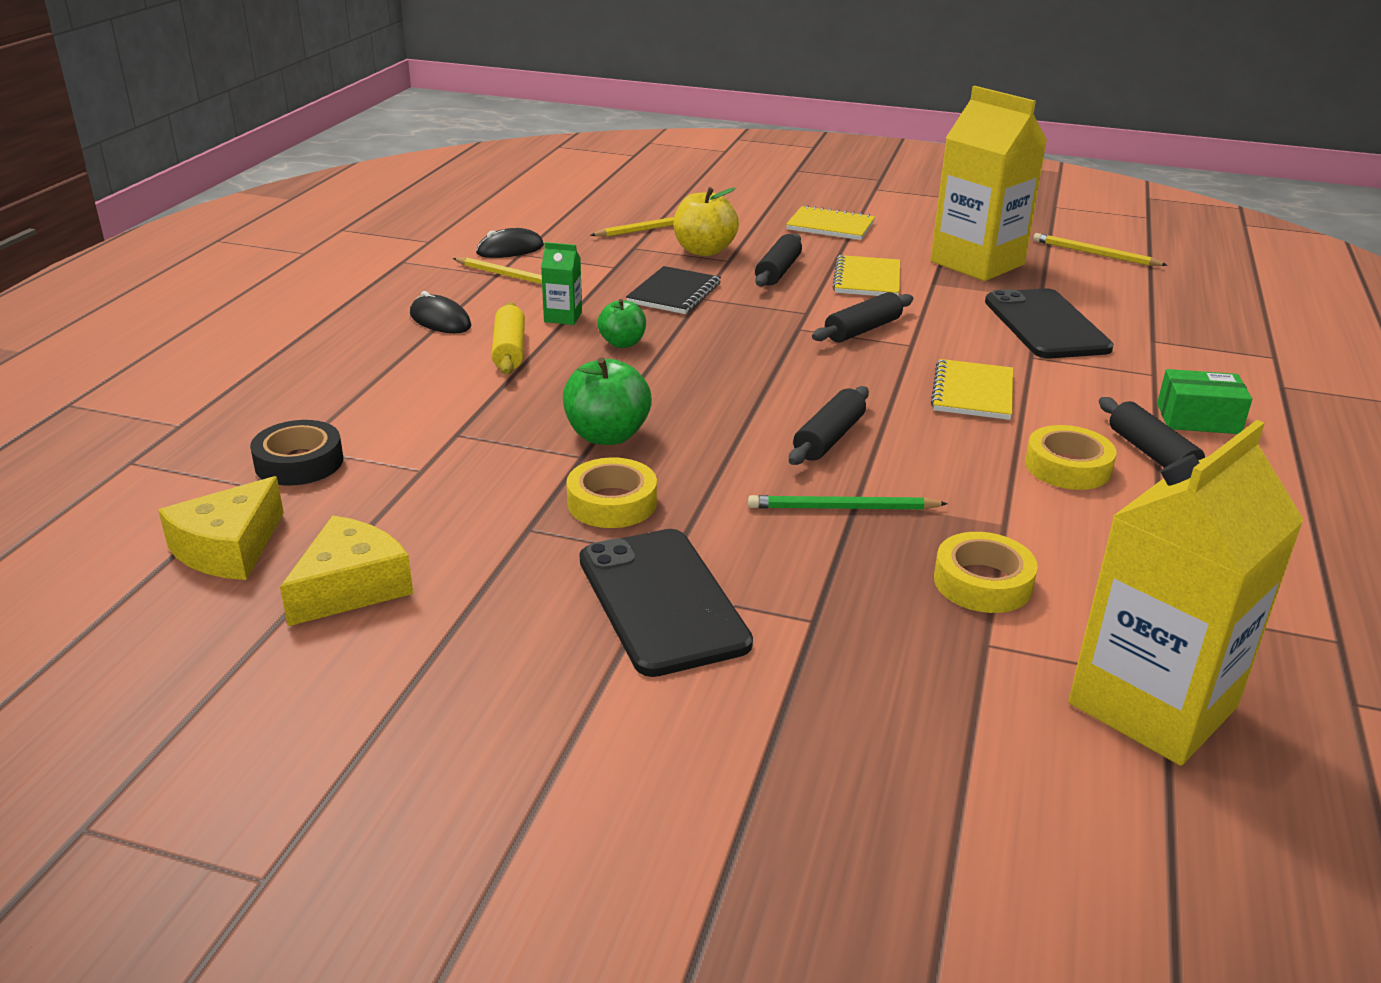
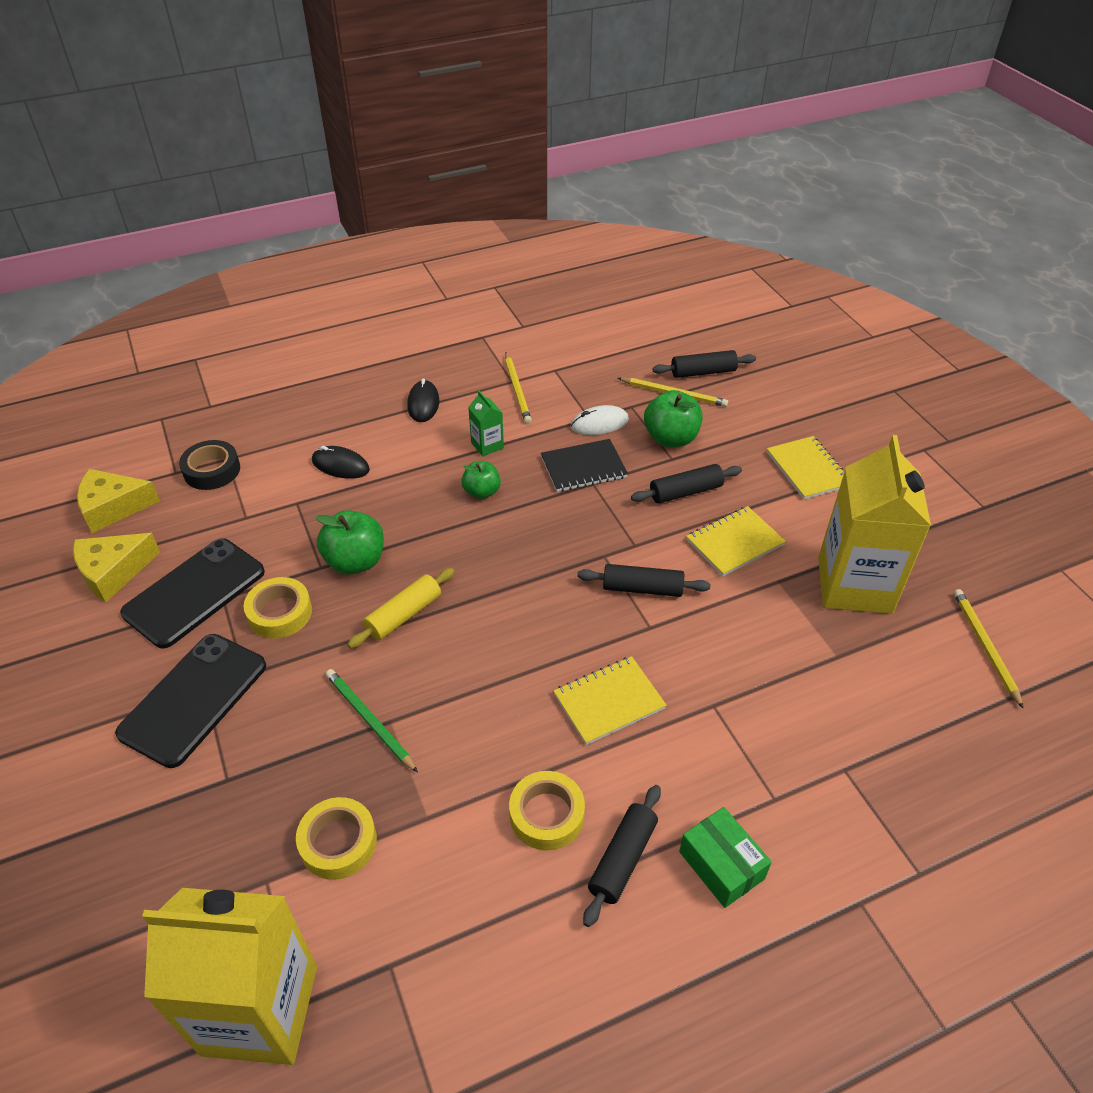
camera: 50 degrees right, 15 degrees up
yellow cheese [280,516,413,626] -> yellow cheese turned 150 degrees clockwise [73,533,160,602]
black mouse [476,228,544,258] -> black mouse moved to [312,446,370,479]
yellow rolling pin [492,302,525,375] -> yellow rolling pin moved to [347,568,455,649]
yellow apple [673,187,739,256] -> green apple [644,390,703,447]
black rolling pin [789,386,869,465] -> black rolling pin moved to [652,350,756,378]
black phone [985,288,1114,358] -> black phone moved to [120,538,265,648]
none -> white mouse [571,405,629,435]

